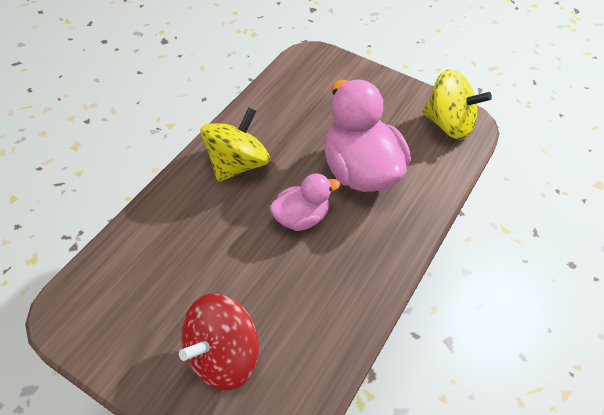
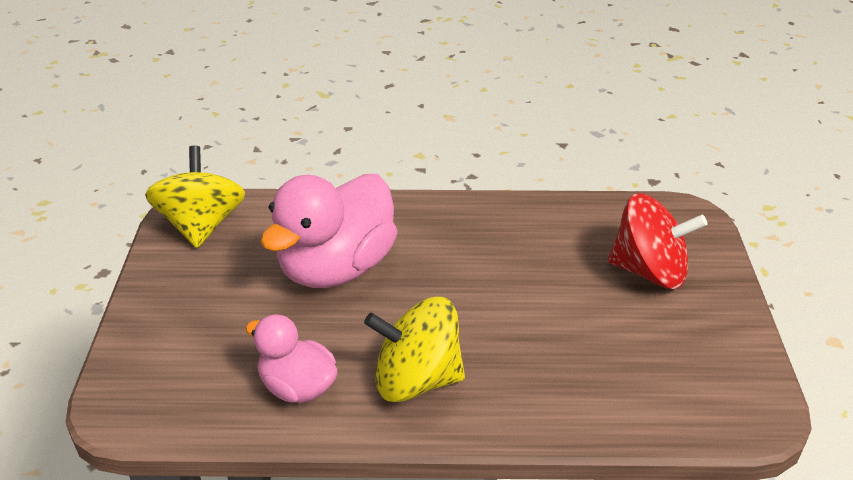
camera: 120 degrees left, 15 degrees down
pink duck [270,173,340,231] -> pink duck moved to [245,314,337,403]

